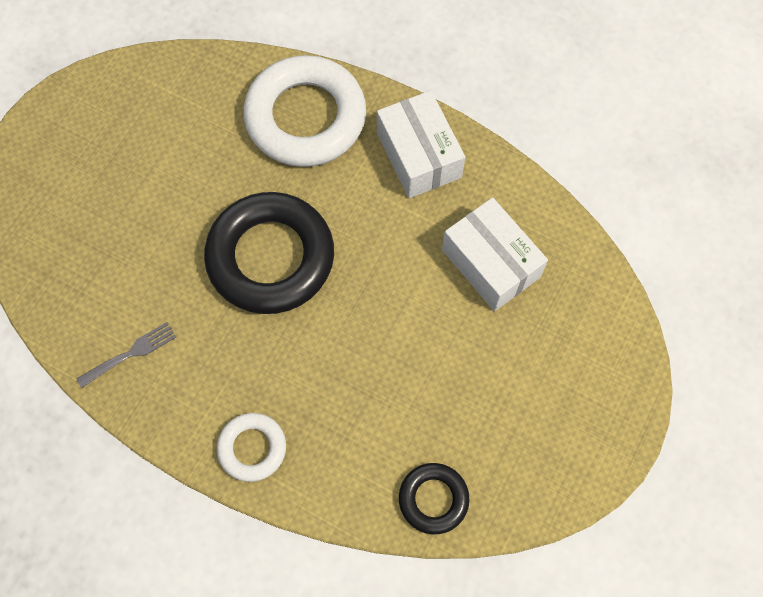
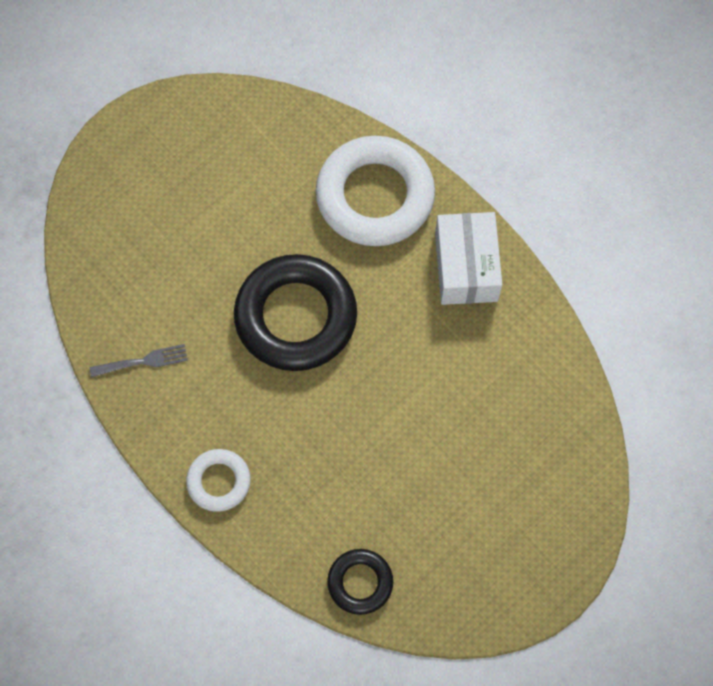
camera: 20 degrees right, 0 degrees up
white box [442,197,548,311] -> none

